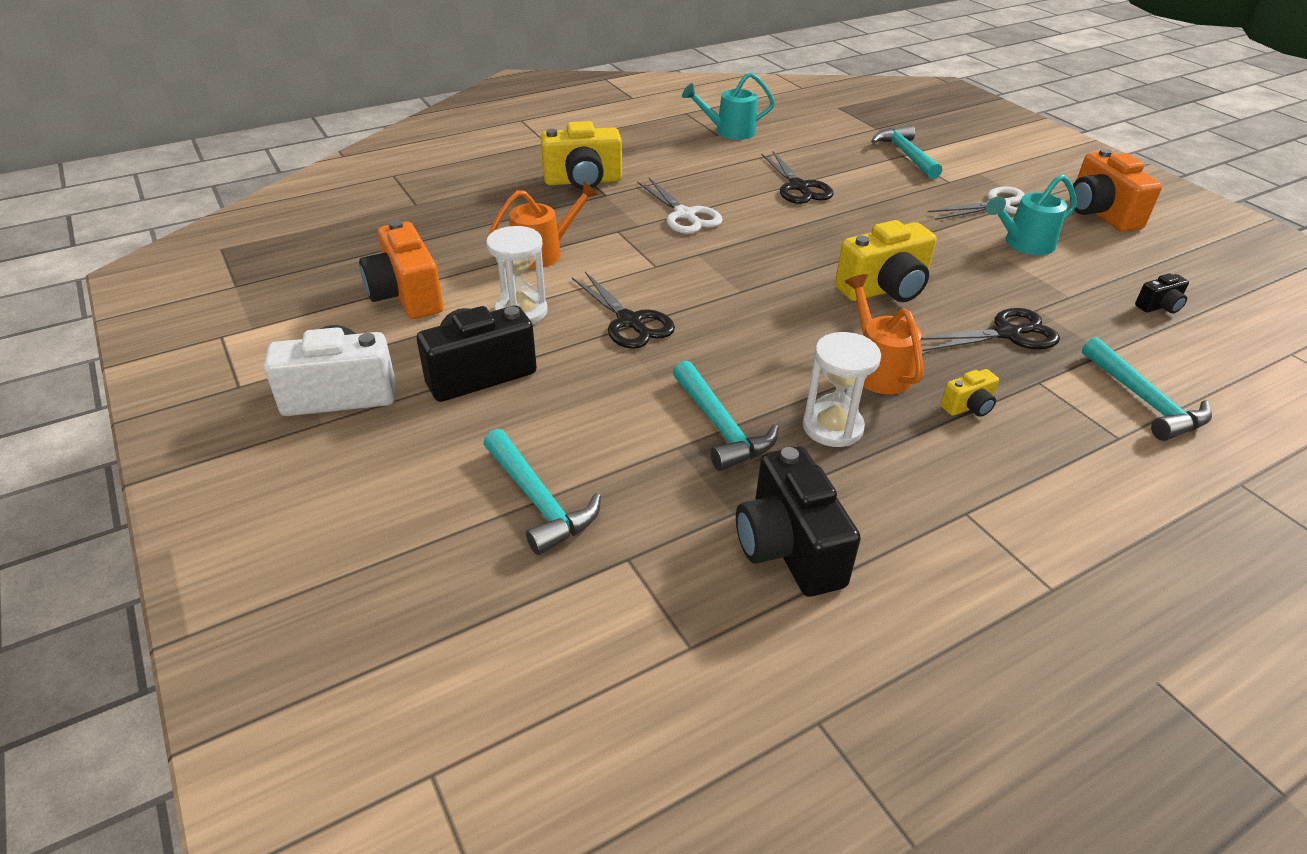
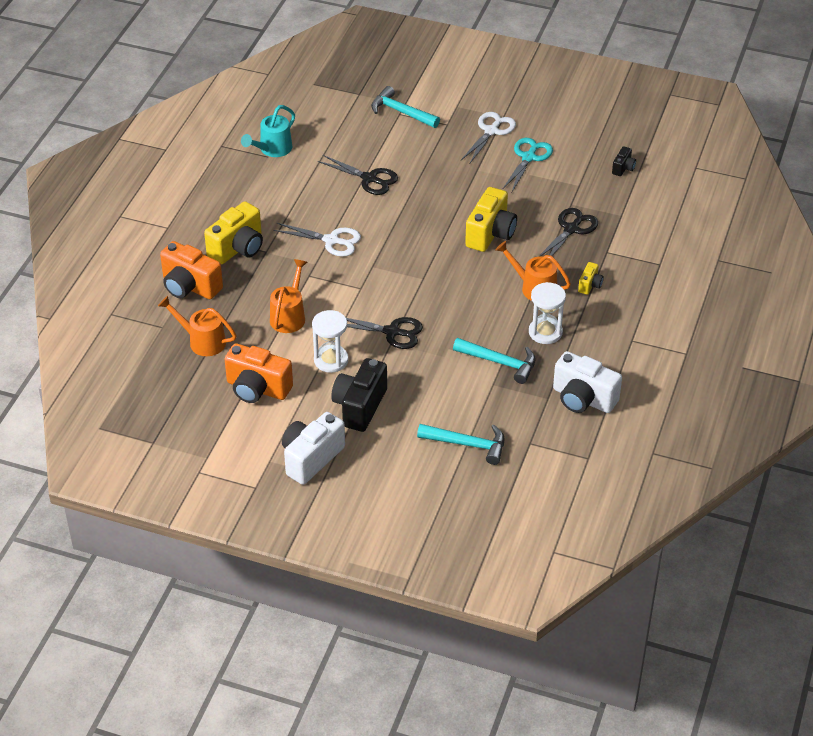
camera: 40 degrees left, 5 degrees up
black camera [736,446,861,597] -> white camera [553,351,622,413]
turquoise watering can [986,174,1077,255] -> turquoise scissors [503,138,553,192]
orange camera [1070,148,1162,232] -> orange camera moved to [160,241,223,299]
turquoise hammer [1082,337,1212,441] -> none
none -> orange watering can [158,296,237,356]

